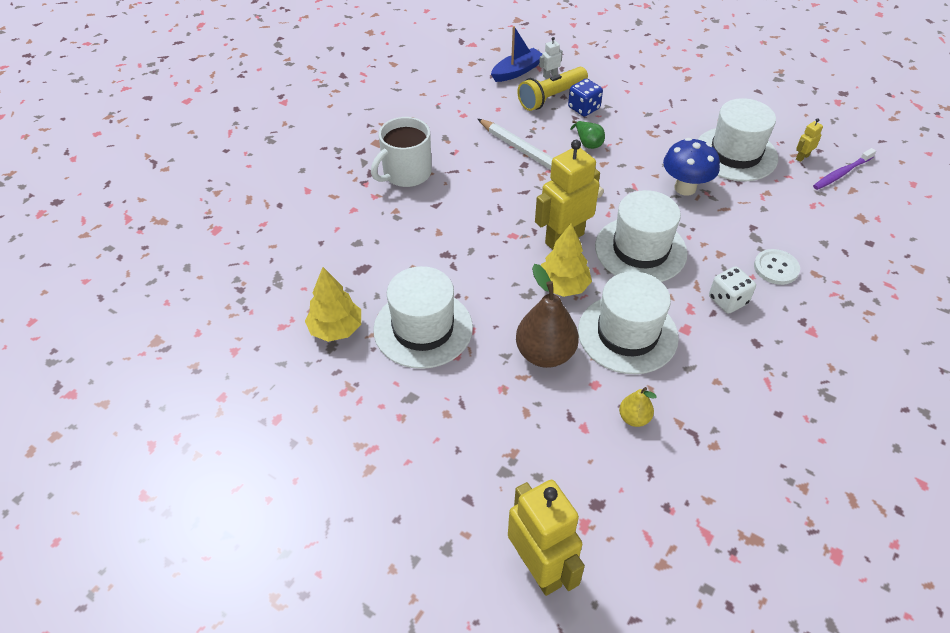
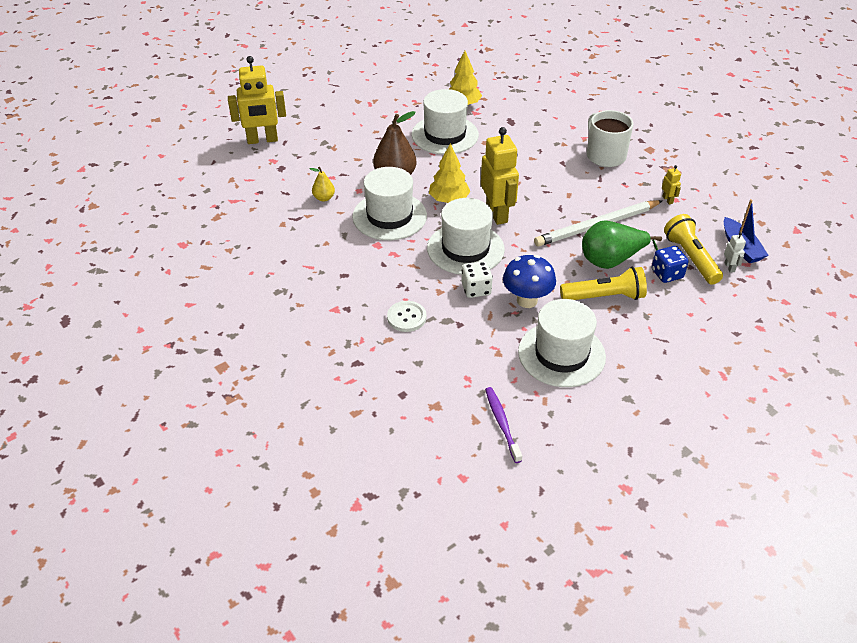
camera: 110 degrees right, 5 degrees down
green pear [570,120,605,149] -> green pear [582,221,662,269], size x1.93
white dice [709,266,756,314] -> white dice moved to [461,261,493,298]
yellow robot [796,118,823,162] -> yellow robot moved to [662,165,681,204]
none -> yellow flashlight [560,267,647,300]

